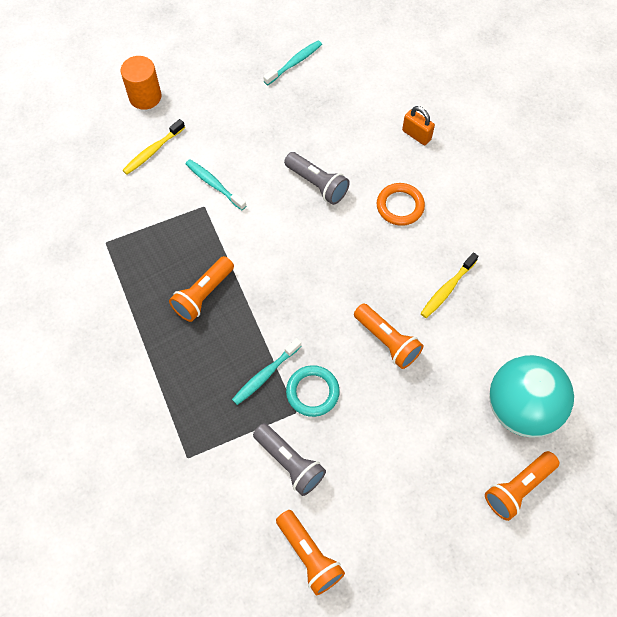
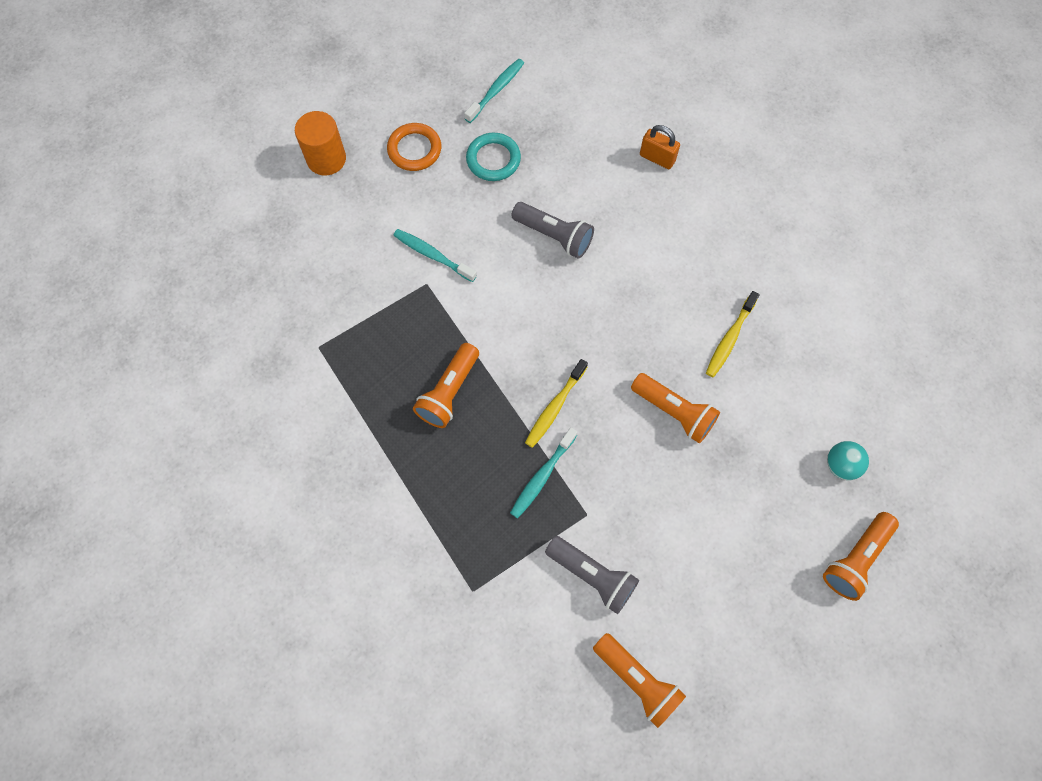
camera: 10 degrees left, 5 degrees up
yellow toothbrush [122,119,185,175] -> yellow toothbrush moved to [525,359,588,448]
turquoise ring [286,365,340,417] -> turquoise ring moved to [466,133,521,181]
orange ring [377,183,425,226] -> orange ring moved to [387,123,441,171]
turquoise ball [489,355,574,438] -> turquoise ball [827,441,869,480], size x0.43

